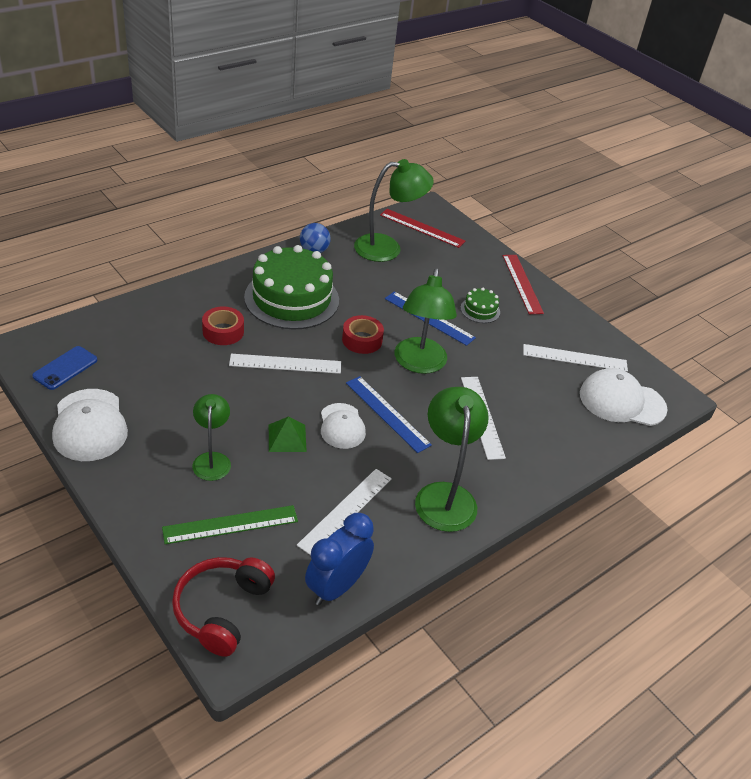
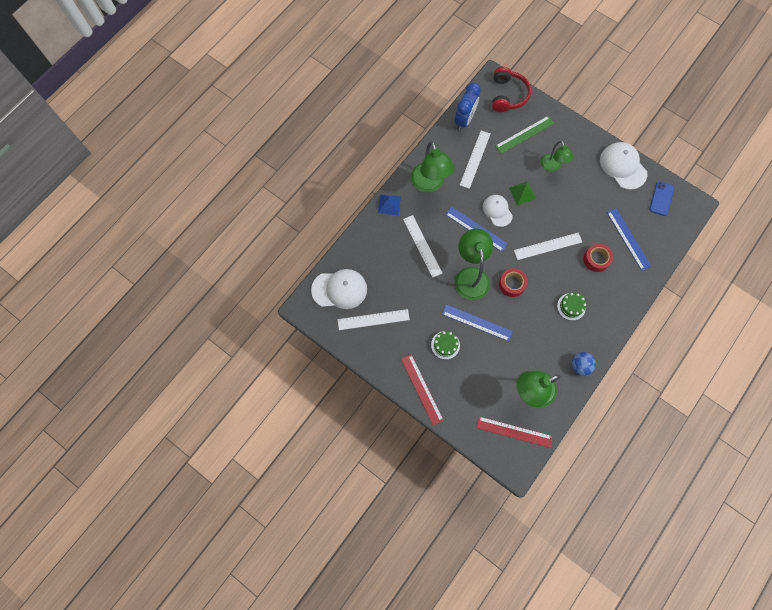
camera: 170 degrees right, 30 degrees up
green cake [244,245,339,329] -> green cake [557,293,586,321], size x0.43
none -> blue pyramid [378,194,401,215]
none -> blue ruler [607,208,651,271]

